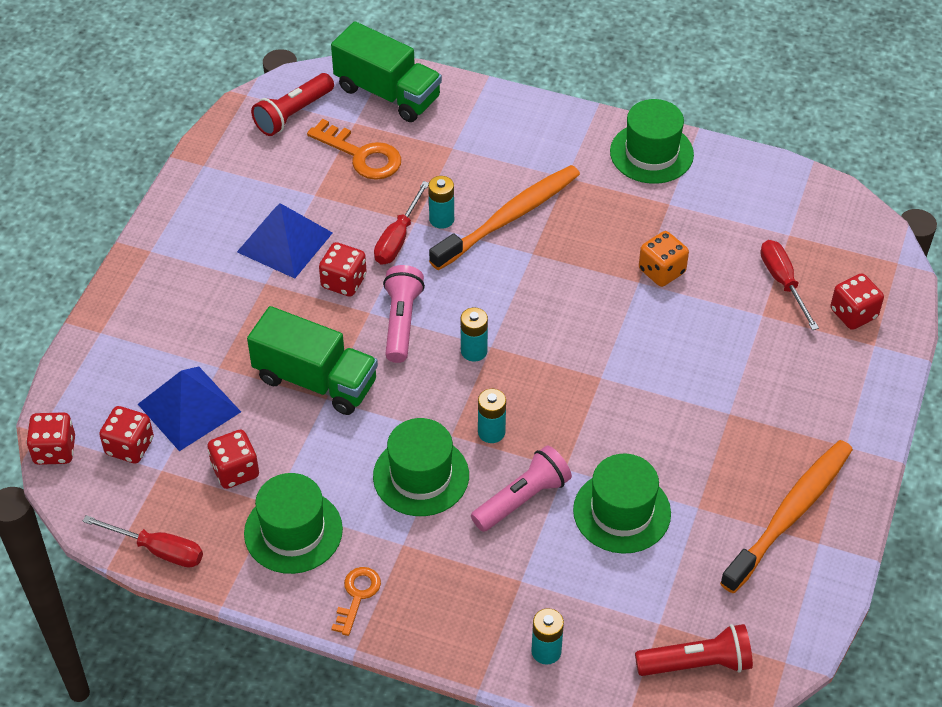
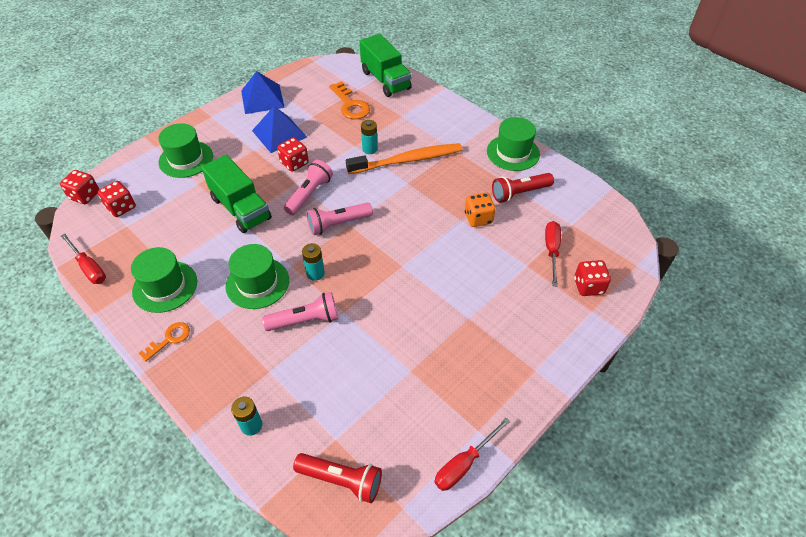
camera: 25 degrees right, 0 degrees up
blue pyramid [138,366,241,451] -> blue pyramid moved to [241,71,285,114]
red dice [208,430,259,489] -> none
red flashlight [251,73,334,136] -> red flashlight moved to [492,173,554,203]
red screwdriver [374,181,429,264] -> red screwdriver moved to [434,418,510,491]
turquoise battery [461,308,488,362] -> pink flashlight [306,203,373,235]
green hat [573,454,671,554] -> green hat moved to [158,123,213,178]
orange toothbrush [720,440,853,593] -> none

